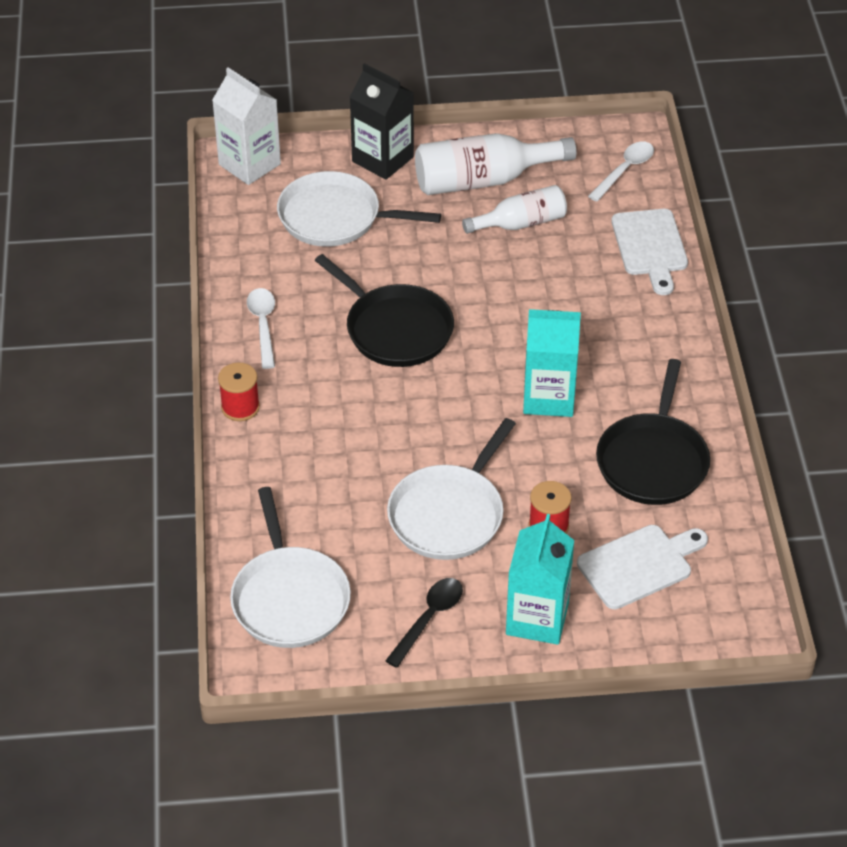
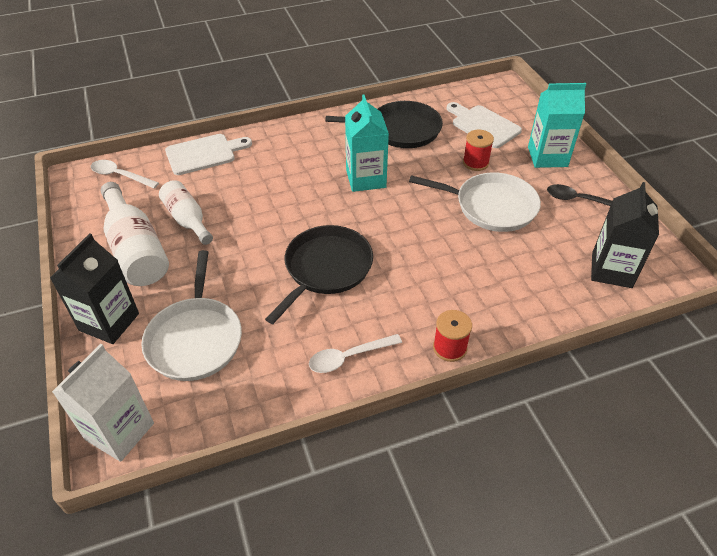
camera: 105 degrees left, 0 degrees up
white pan [230,487,351,648] -> black carton [591,182,659,288]

